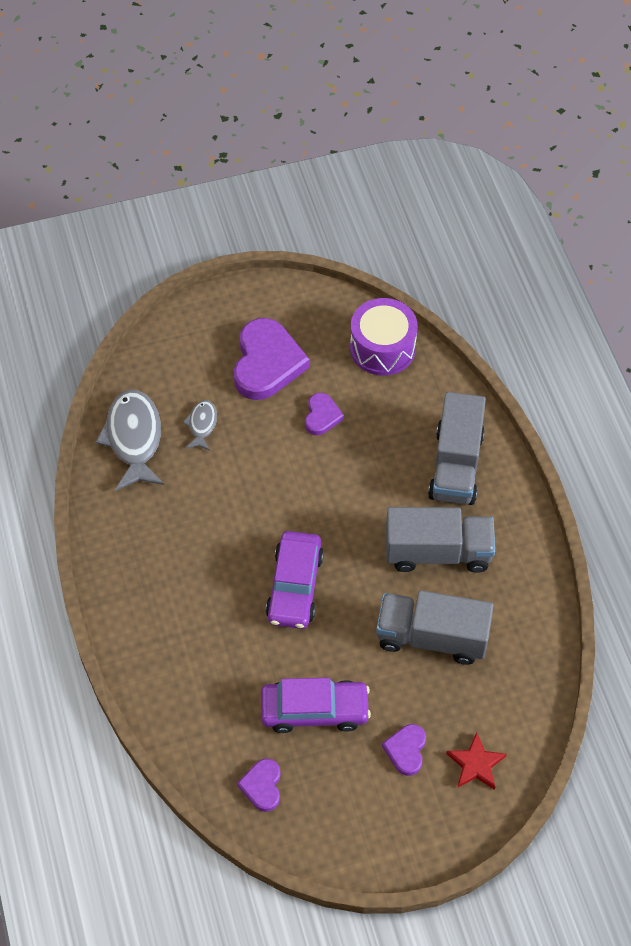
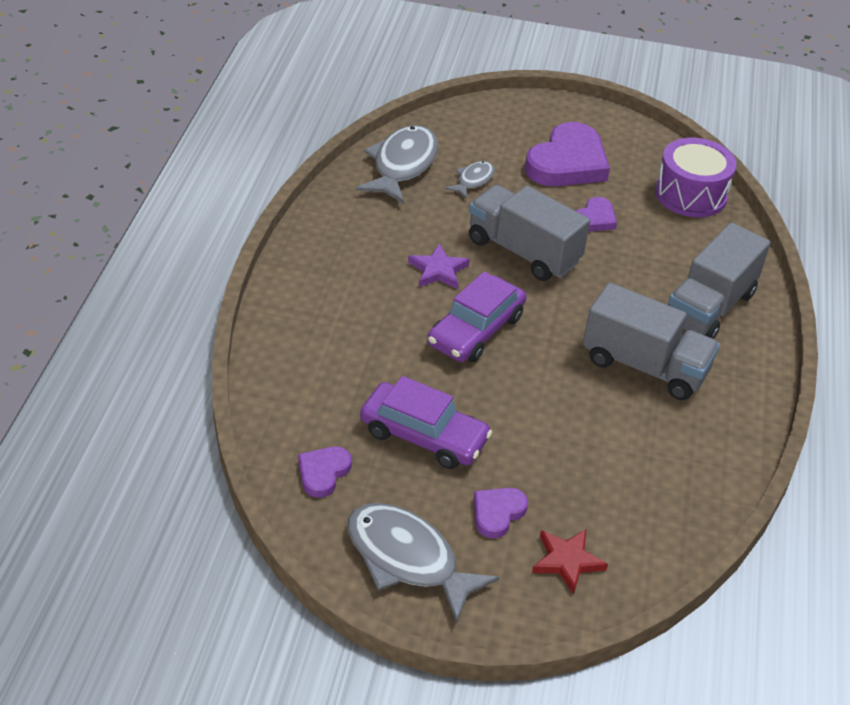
camera: 25 degrees right, 15 degrees down
grey truck [376,590,494,665] -> grey truck moved to [469,185,590,281]
none -> grey fish [347,503,499,623]
none -> purple star [408,244,470,289]

